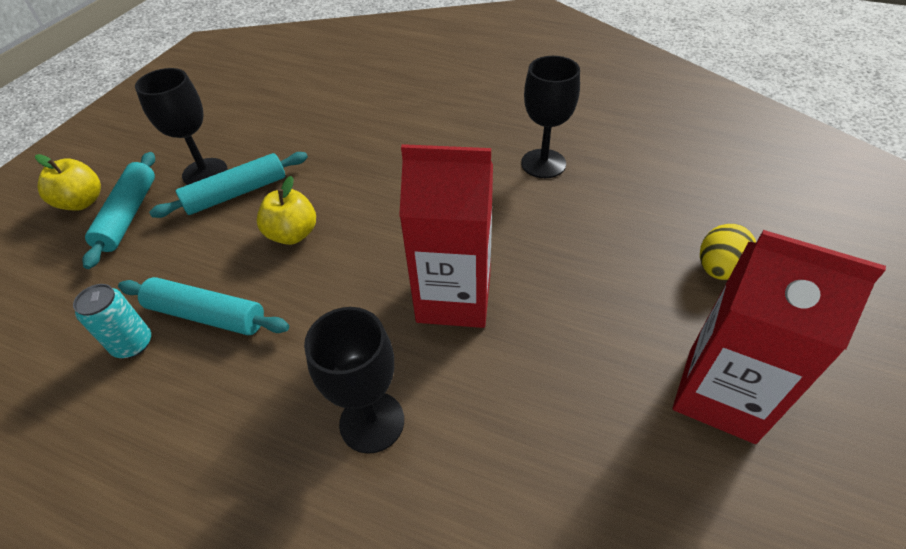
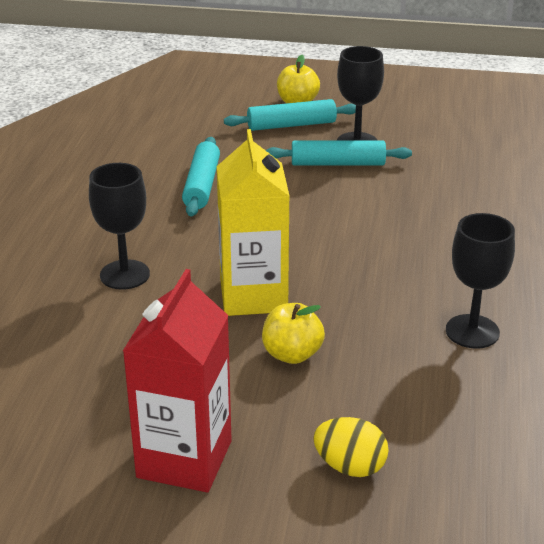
camera: 75 degrees right, 15 degrees down
turquoise can [73,284,151,358] -> none
turquoise rolling pin [149,152,308,218] -> turquoise rolling pin turned 45 degrees counterclockwise [266,140,412,166]
yellow apple [257,176,316,245] -> yellow apple moved to [262,303,325,364]
red carton [399,144,493,328] -> yellow carton [217,129,289,316]

